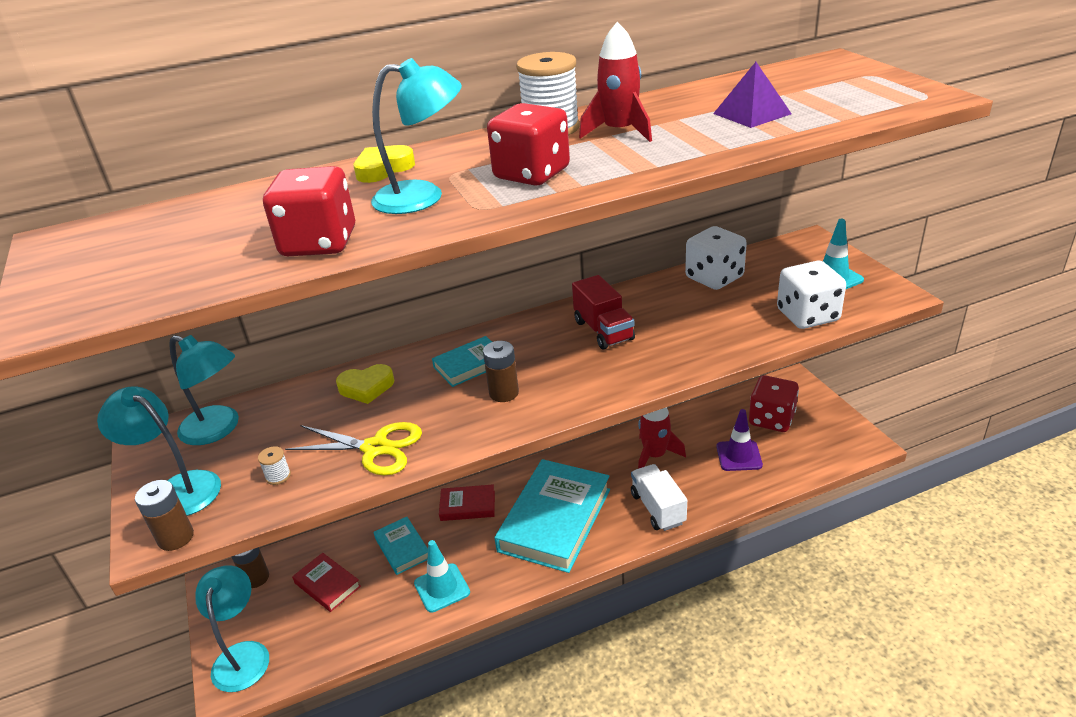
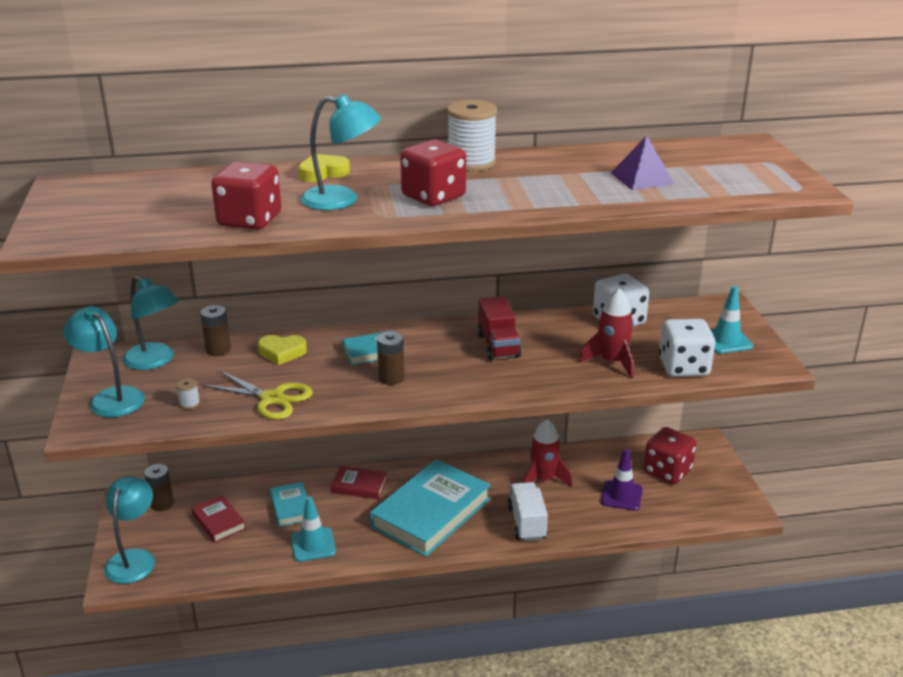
camera: 10 degrees right, 5 degrees down
brown battery [135,480,194,551] -> brown battery moved to [200,305,231,356]
red rocket [579,22,652,142] -> red rocket moved to [579,289,634,378]

